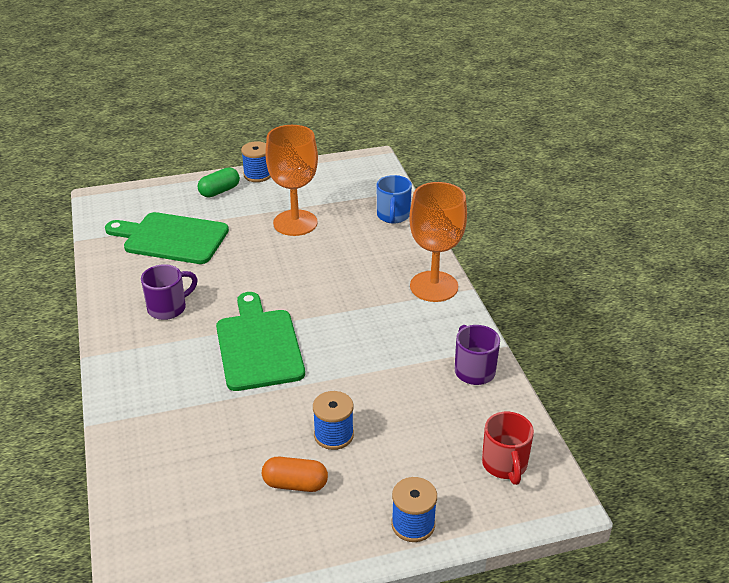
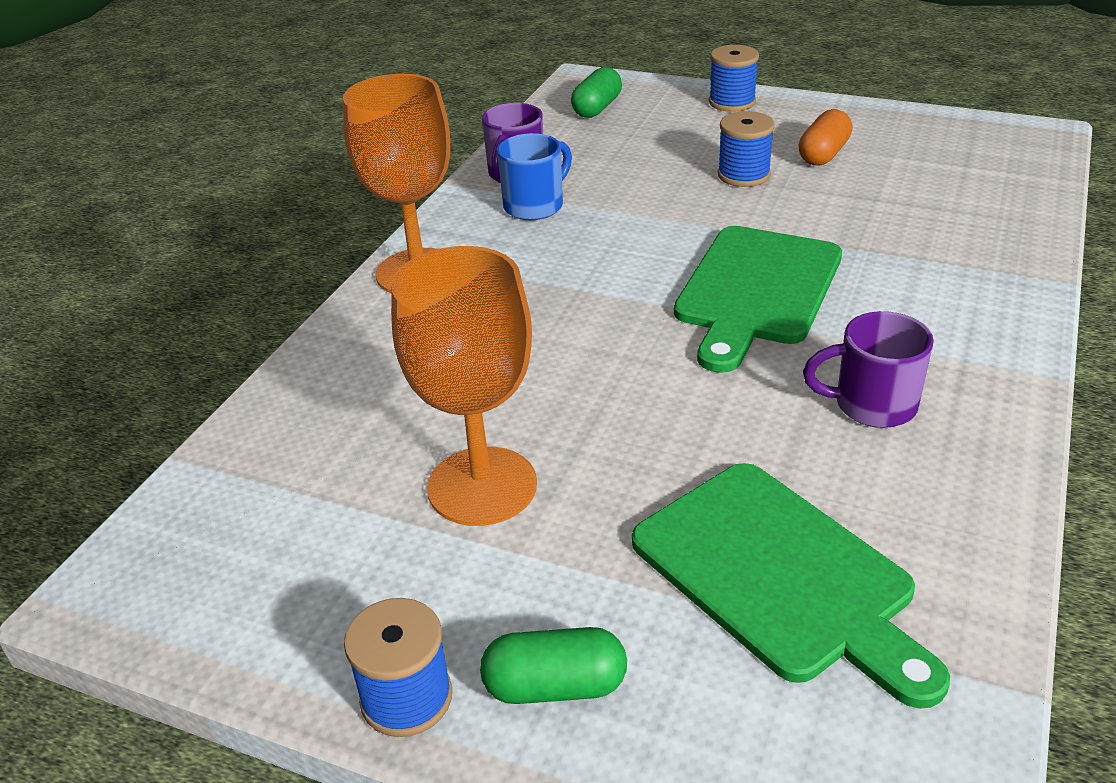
camera: 140 degrees left, 0 degrees up
orange capsule [262,457,328,492] -> orange capsule turned 75 degrees clockwise [798,109,853,166]
blue mug [377,175,412,224] -> blue mug moved to [497,133,572,220]
red mug [482,412,534,485] -> green capsule [571,67,622,118]

